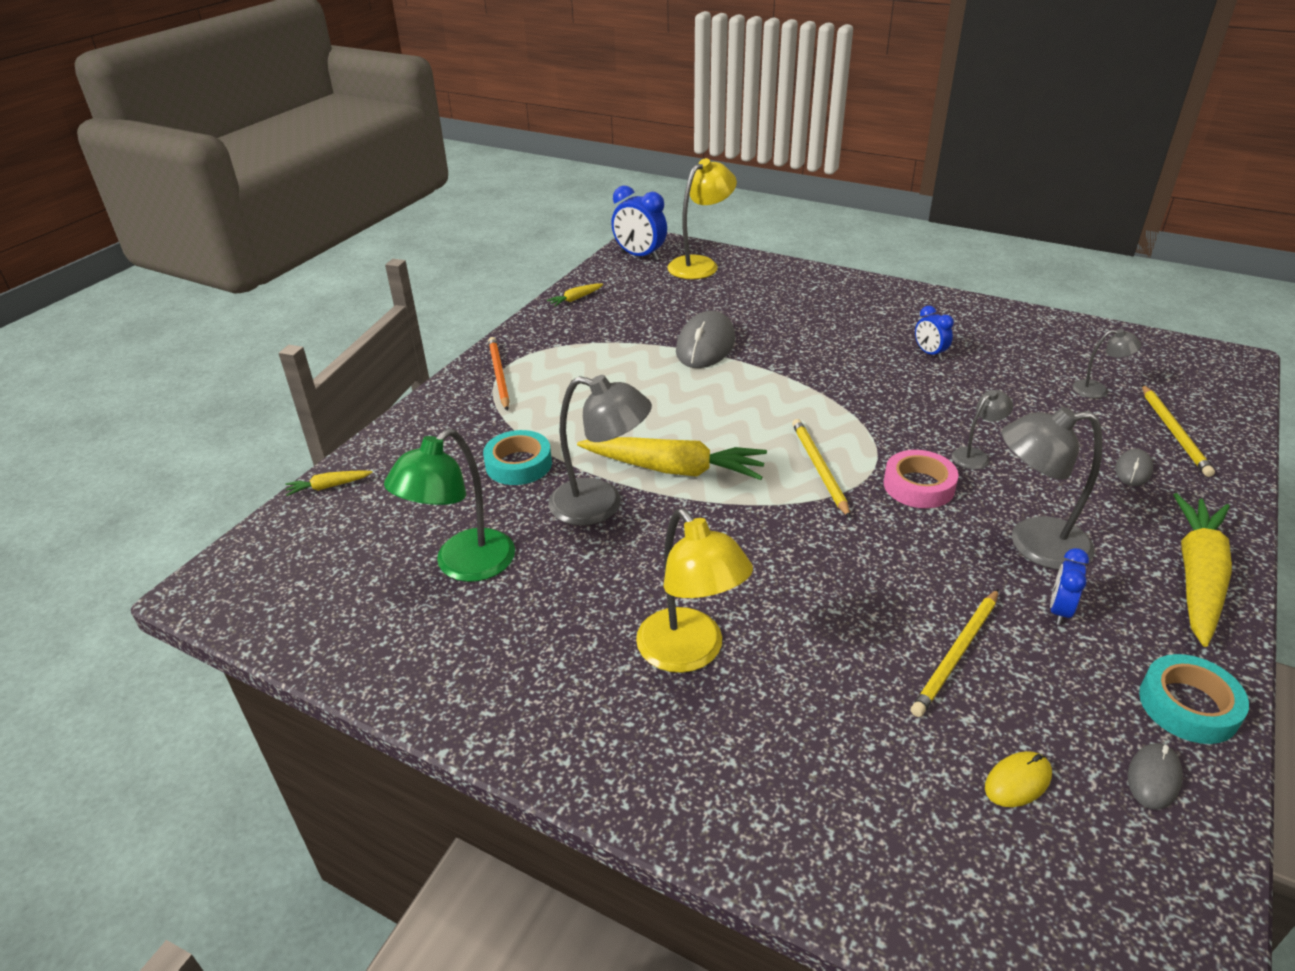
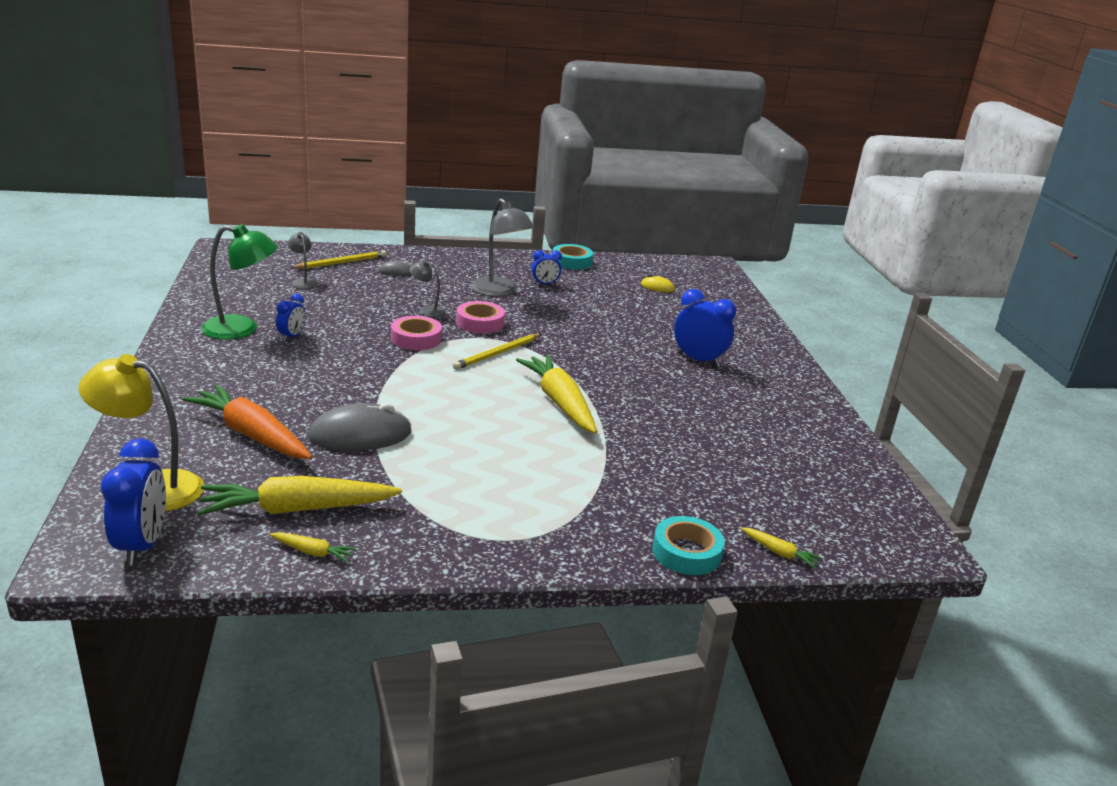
camera: 130 degrees left, 10 degrees down
green lamp [384,429,515,582] -> green lamp moved to [201,224,278,340]
turquoise tape [483,430,552,485] -> turquoise tape moved to [652,516,725,575]
orange pencil [488,337,510,410] -> none
grey lamp [548,375,652,526] -> none
yellow lamp [636,509,753,673] -> blue clock [674,289,736,368]
yellow pencil [911,589,999,717] -> none
grey mouse [1128,743,1183,810] -> none
yellow carrot [1173,493,1232,647] -> yellow carrot moved to [197,476,402,516]
none -> orange carrot [182,385,312,459]
none -> pink tape [391,316,442,350]

